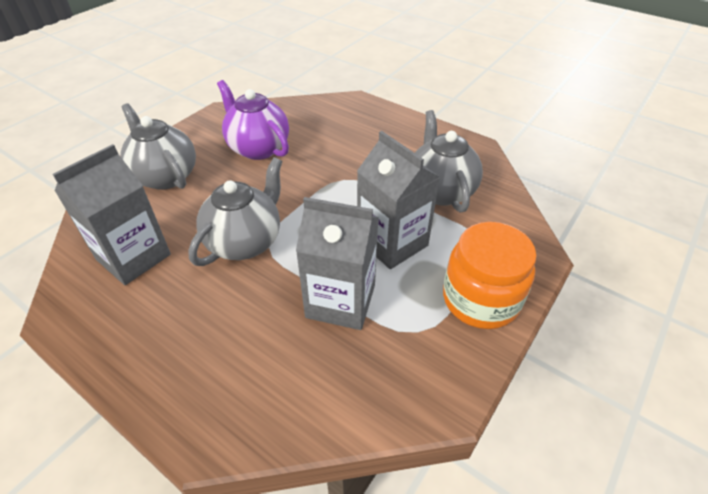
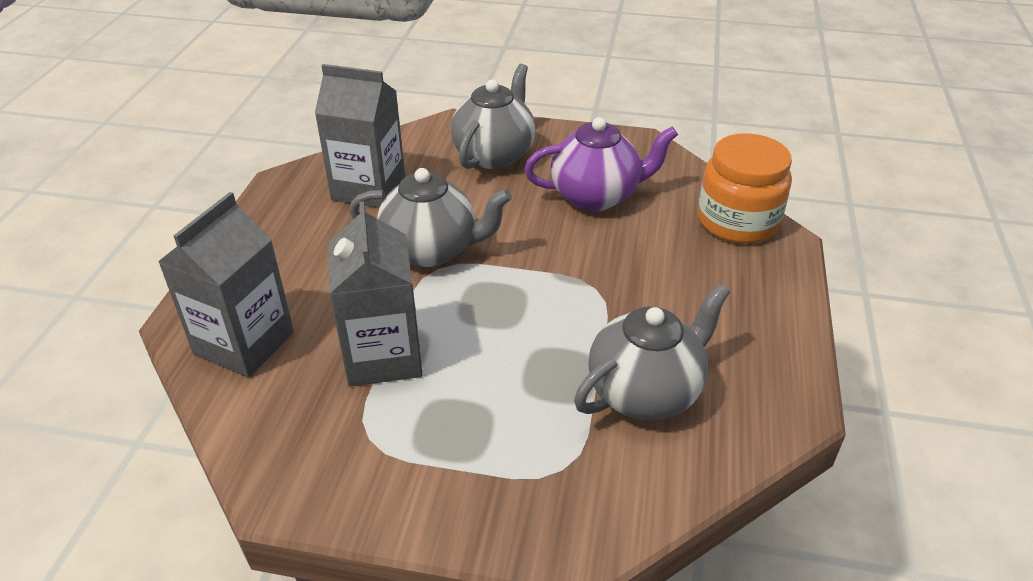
camera: 65 degrees right, 5 degrees down
purple teapot [217,80,289,160] -> purple teapot turned 60 degrees clockwise [525,117,678,211]
grey carton [357,131,440,269] -> grey carton moved to [158,192,294,378]
orange jar [443,222,536,329] -> orange jar moved to [698,133,792,244]

